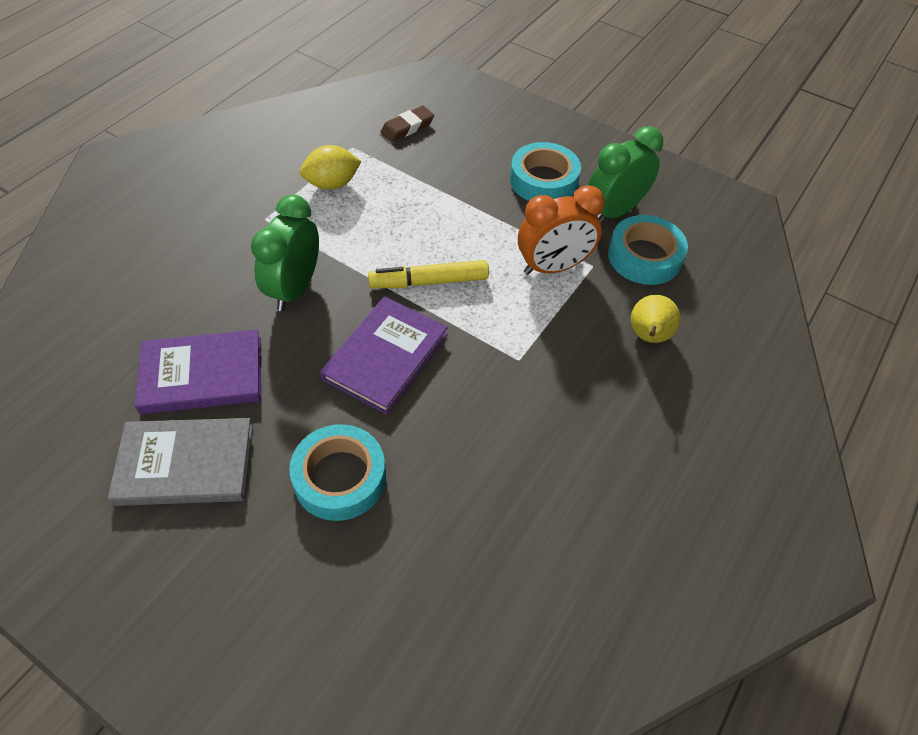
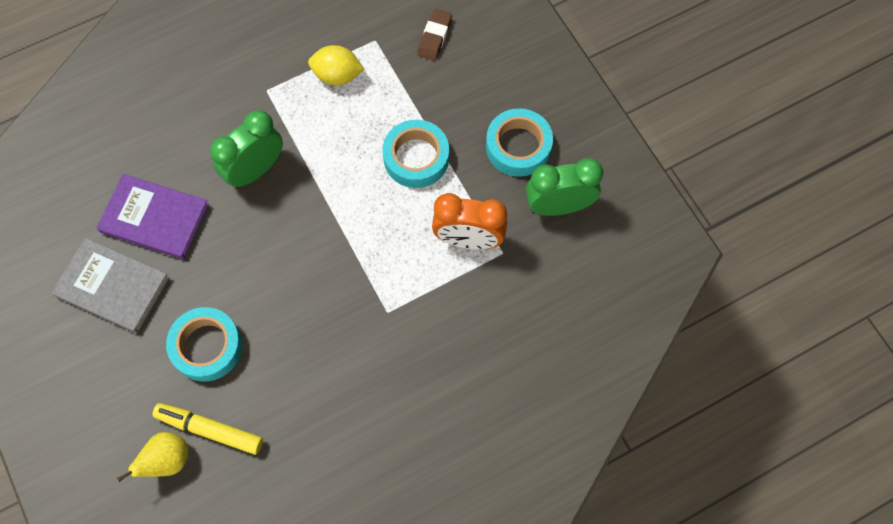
camera: 30 degrees right, 15 degrees up
purple book [320,296,448,415] -> none
yellow marker [368,260,489,288] -> yellow marker moved to [153,403,263,455]
brown eraser [381,106,434,142] -> brown eraser turned 60 degrees counterclockwise [417,9,452,60]
turquoise tape [608,215,688,285] -> turquoise tape moved to [383,120,449,188]
yellow pear [631,295,680,343] -> yellow pear moved to [117,432,188,482]

